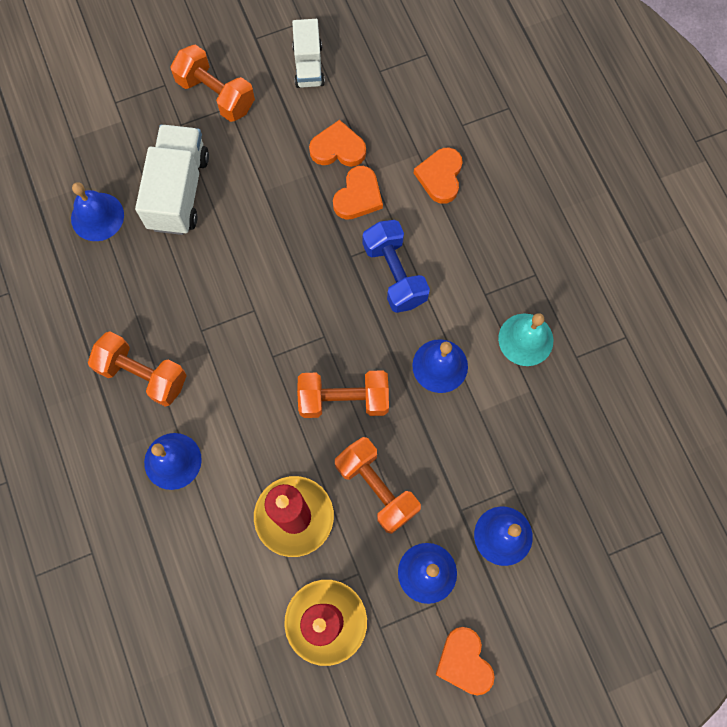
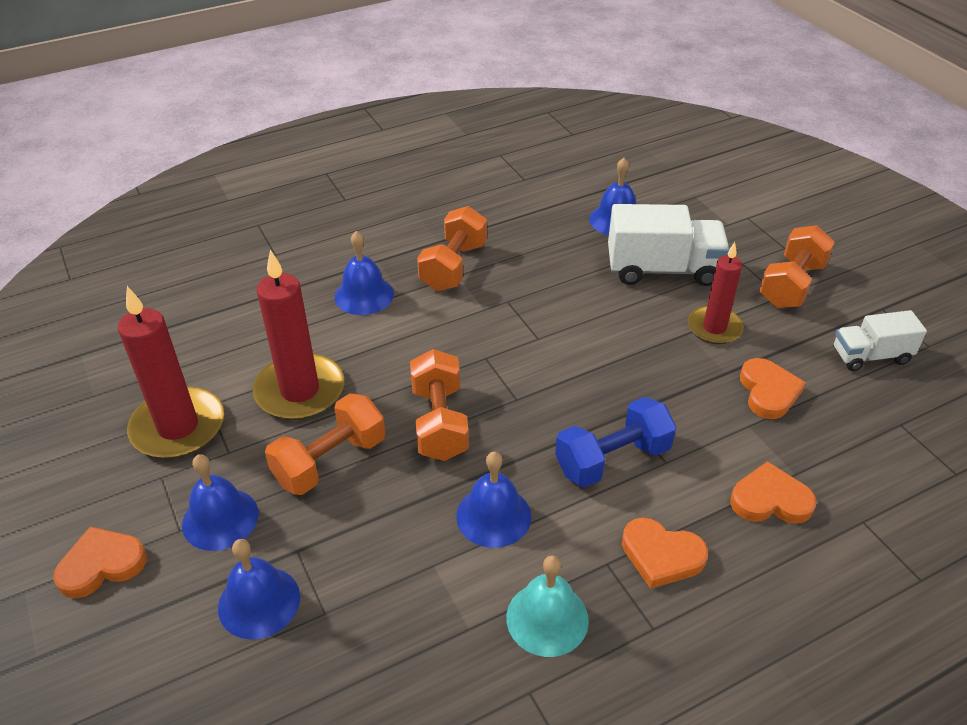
camera: 85 degrees right, 30 degrees down
orange heart [333,166,383,220] -> orange heart moved to [622,518,708,589]
none -> red candle [688,242,744,344]

